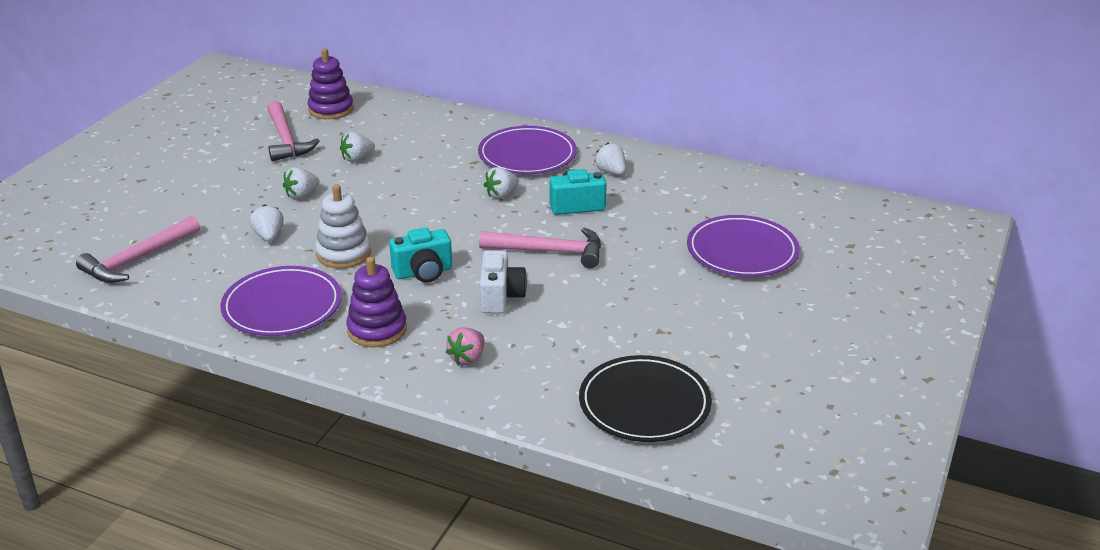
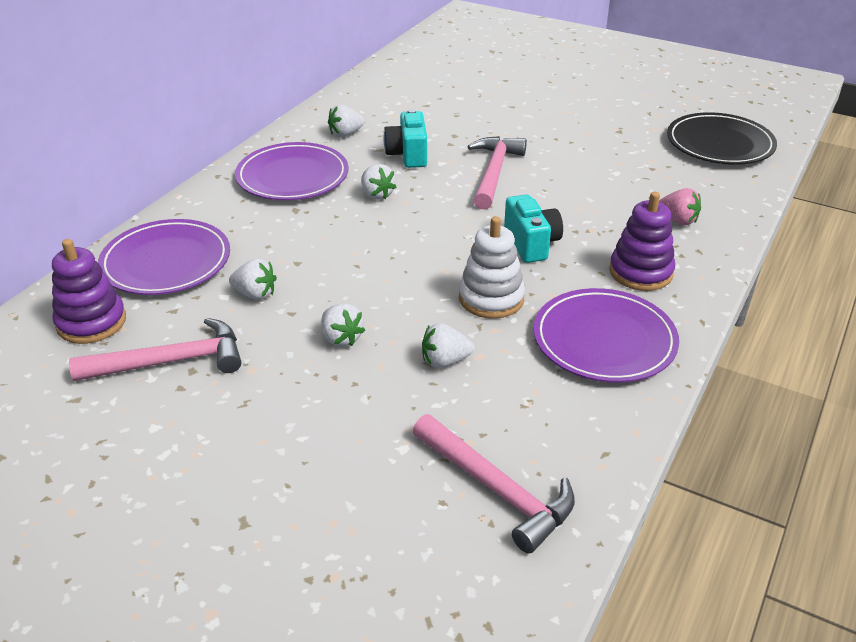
camera: 85 degrees left, 5 degrees up
white strawberry [340,132,375,162] -> white strawberry turned 45 degrees counterclockwise [229,259,277,300]
white camera [480,250,527,313] -> none
purple plate [687,215,800,277] -> purple plate moved to [98,219,230,295]

